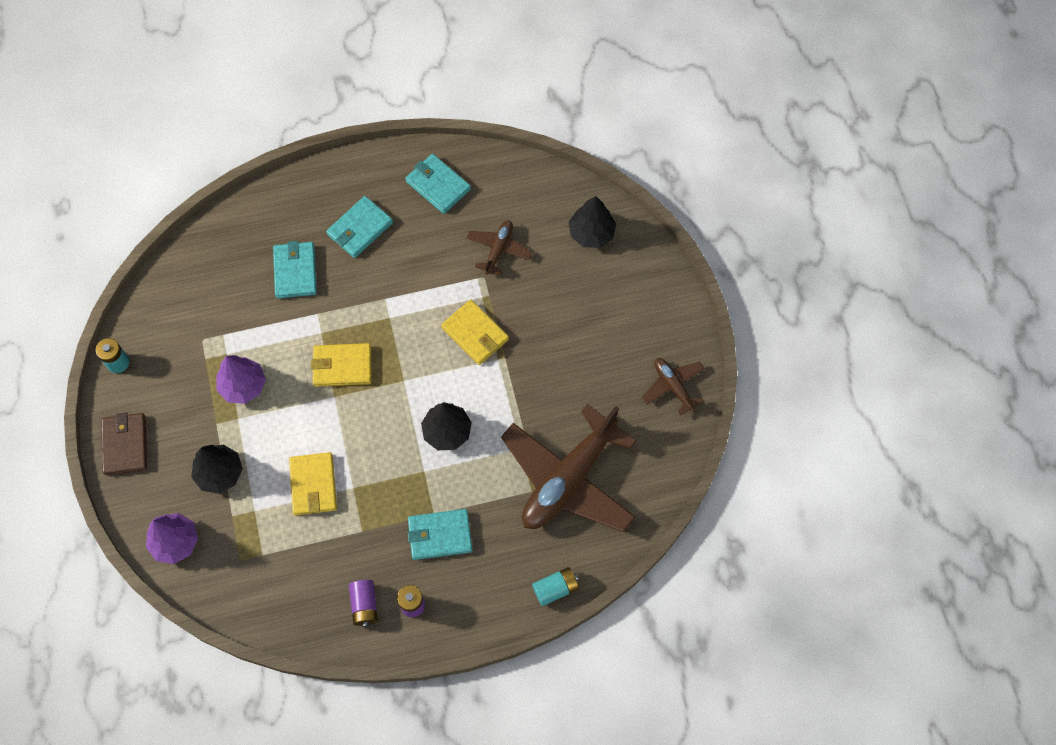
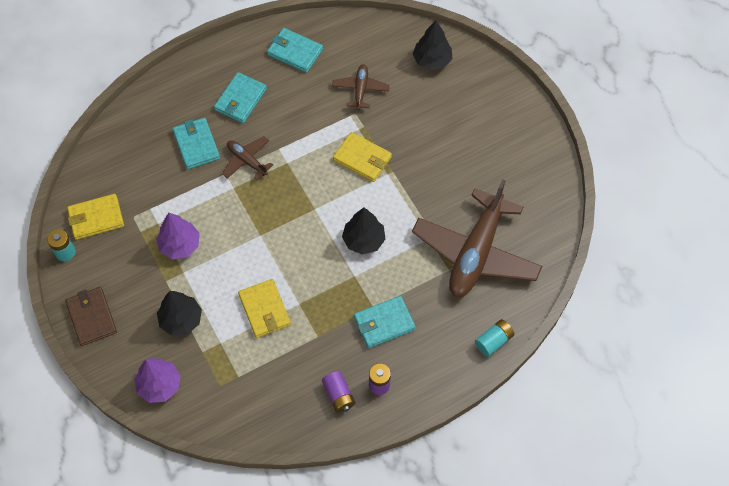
camera: 15 degrees left, 5 degrees down
yellow wallet [311,343,371,387] -> yellow wallet moved to [67,194,124,240]
brown plane [642,358,705,415] -> brown plane moved to [222,136,273,180]

